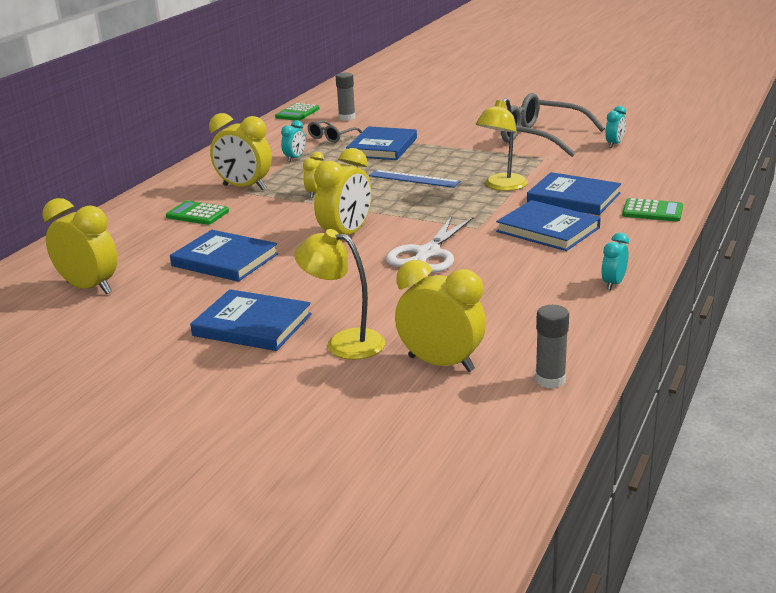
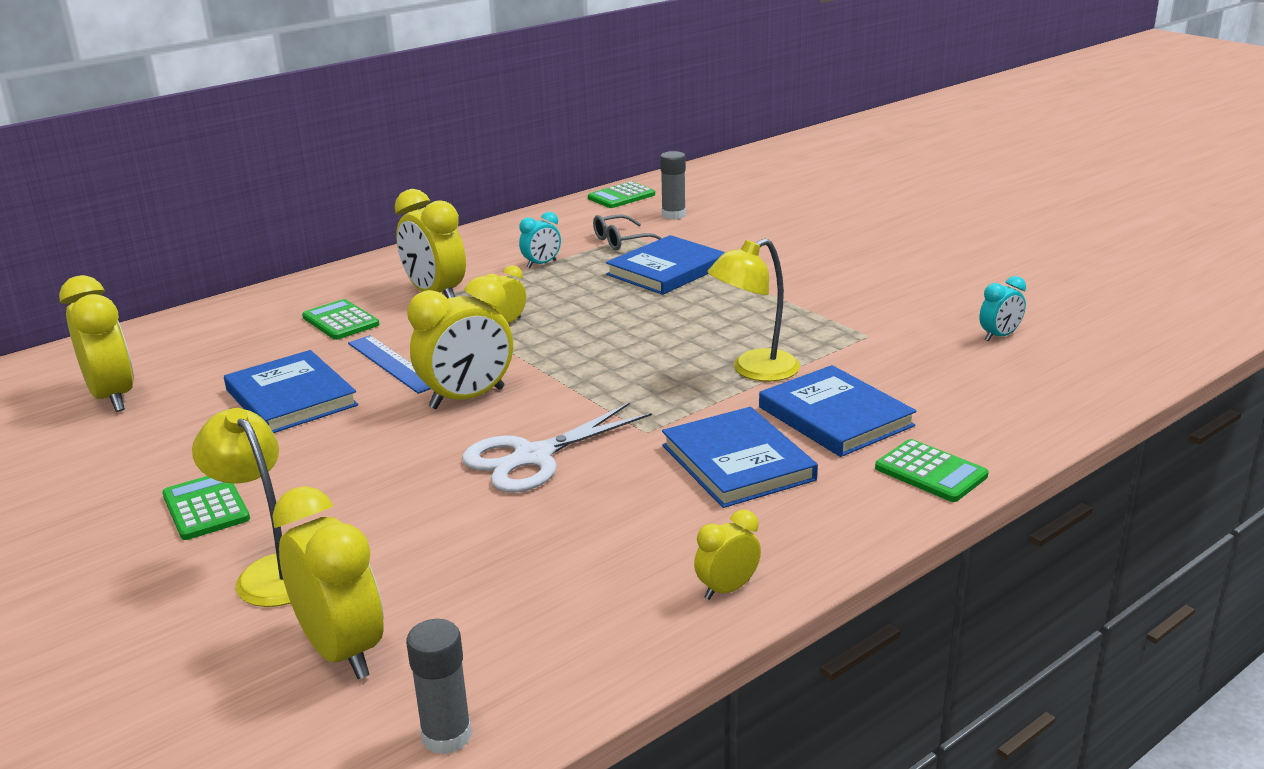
camera: 25 degrees right, 0 degrees up
blue book [190,289,312,351] -> green calculator [162,476,250,540]
blue ruler [369,170,461,188] -> blue ruler moved to [348,335,431,394]
grey glasses [501,93,605,157] -> none
turquoise clock [601,233,629,290] -> yellow clock [694,509,761,600]

